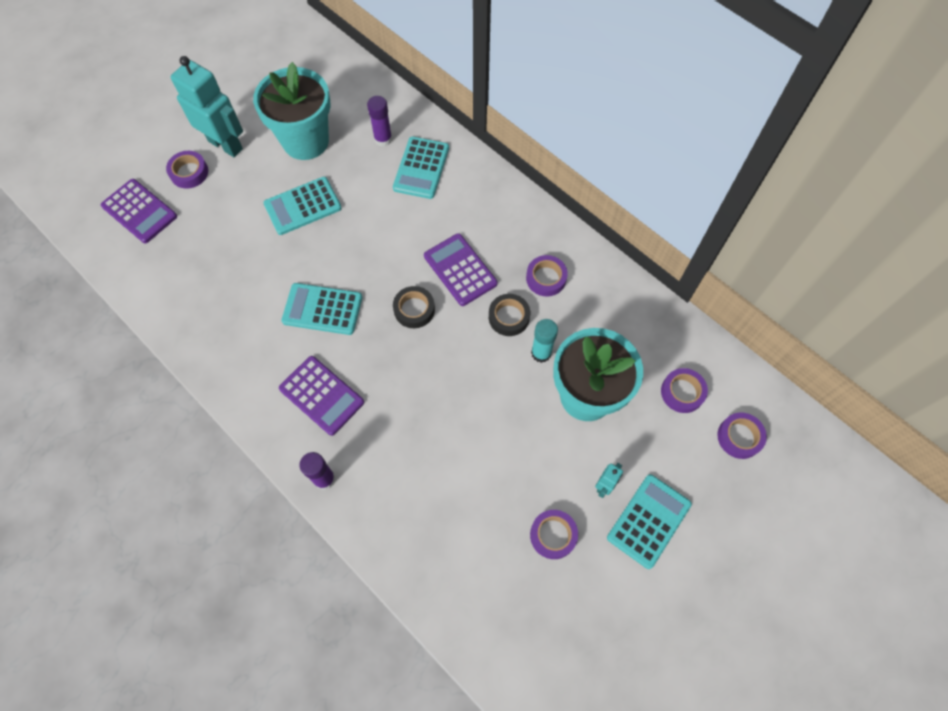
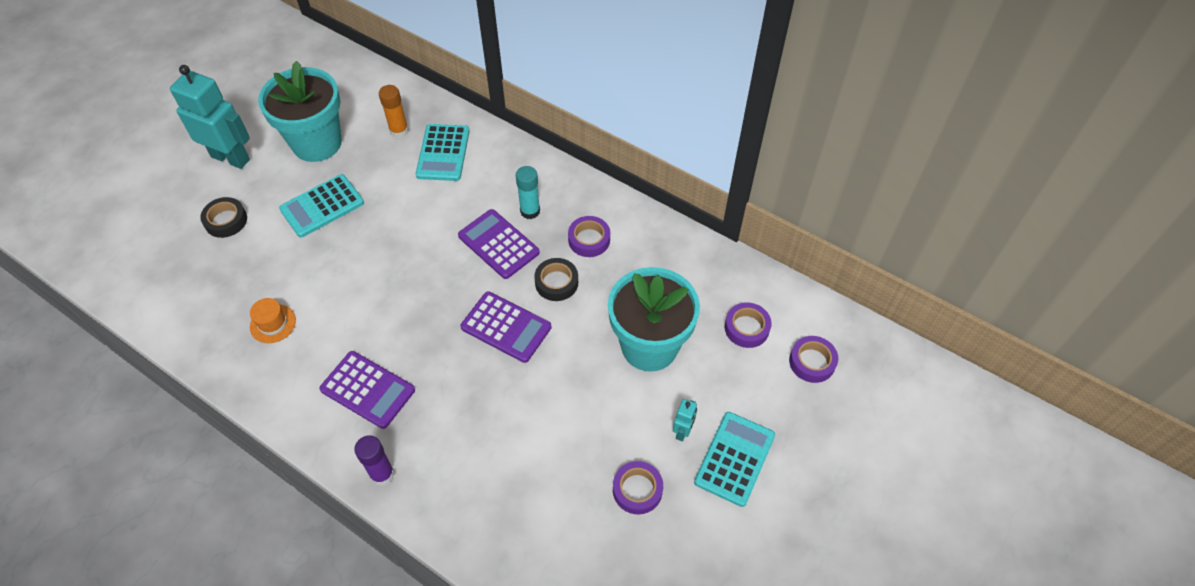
camera: 10 degrees left, 10 degrees down
purple calculator [101,179,177,243] -> purple calculator moved to [461,291,551,363]
purple tape [166,151,208,189] -> none
turquoise calculator [281,283,362,335] -> none
purple glue stick [367,96,392,147] -> orange glue stick [379,85,409,138]
black tape [393,286,435,328] -> black tape moved to [200,197,247,238]
turquoise glue stick [531,319,558,363] -> turquoise glue stick moved to [516,166,540,219]
none -> orange hat [250,298,296,343]

